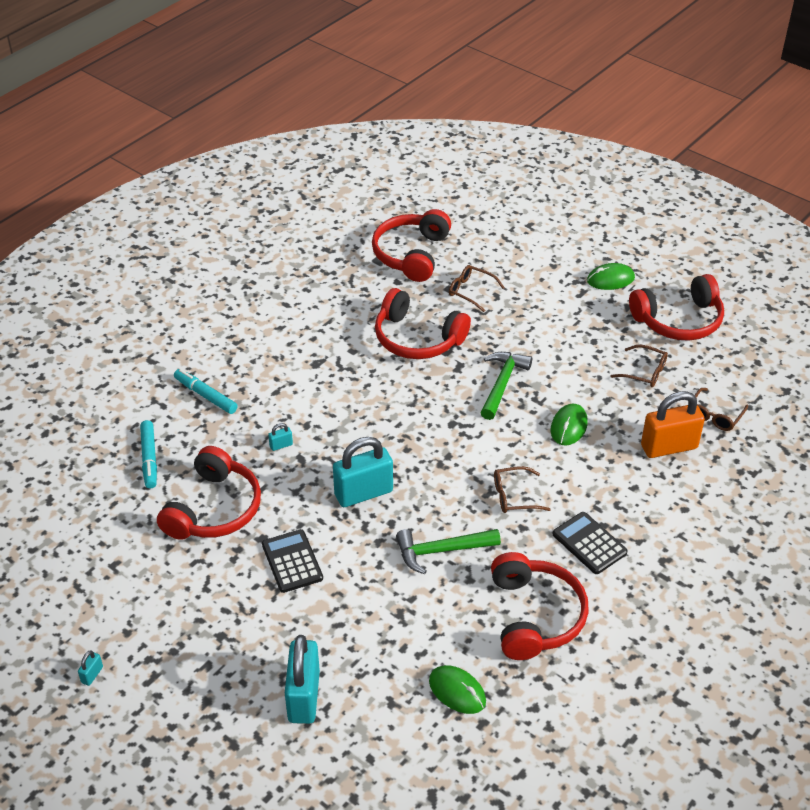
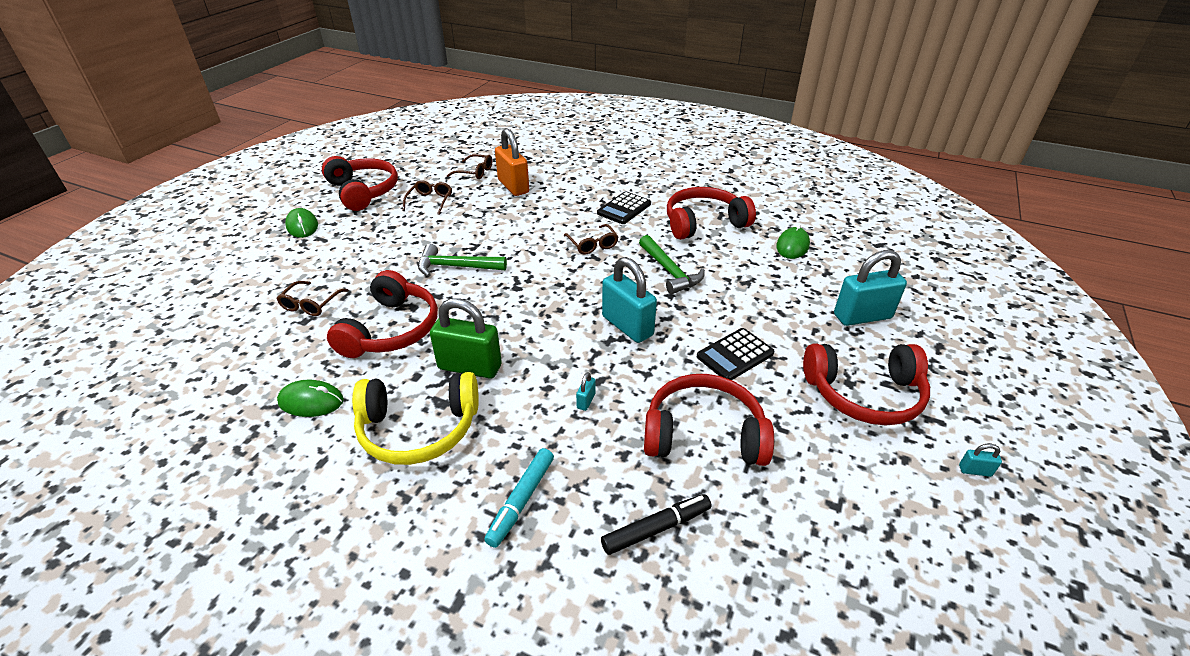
camera: 105 degrees left, 5 degrees down
turquoise marker [140,420,157,488] -> black marker [601,494,712,555]
turquoise padlock [268,423,293,451] -> turquoise padlock turned 60 degrees clockwise [576,372,596,411]
red headphones [372,209,451,282] -> red headphones moved to [803,344,930,425]
green mouse [551,404,588,446] -> green mouse moved to [277,380,344,417]
none -> yellow headphones [352,372,479,465]
none -> green padlock [430,298,502,379]

